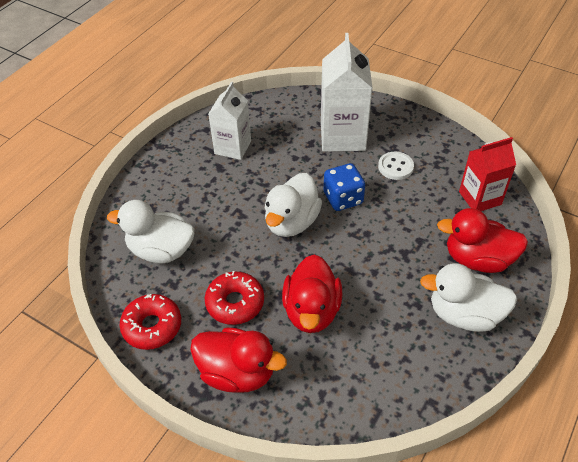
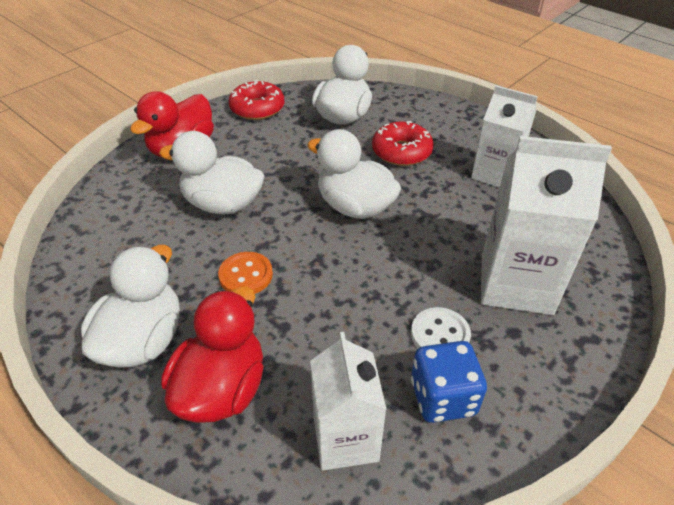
camera: 100 degrees right, 5 degrees down
red donut [205,271,264,325] -> red donut moved to [372,121,434,166]
red duck [282,254,342,333] -> white duck [159,131,264,215]
blue dice [324,163,365,211] -> blue dice moved to [411,341,487,423]
red carton [459,137,516,211] -> white carton [310,332,387,471]
none -> orange button [218,252,273,294]

